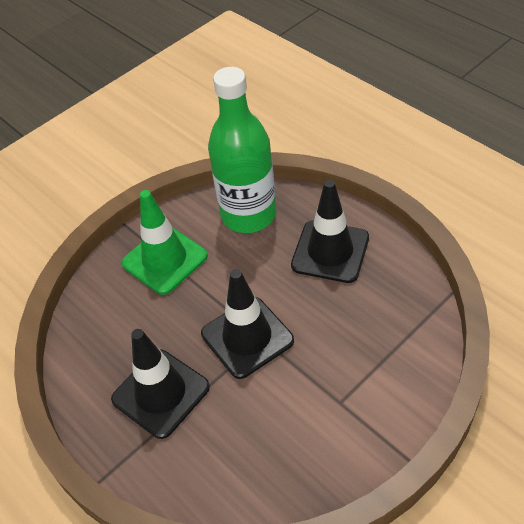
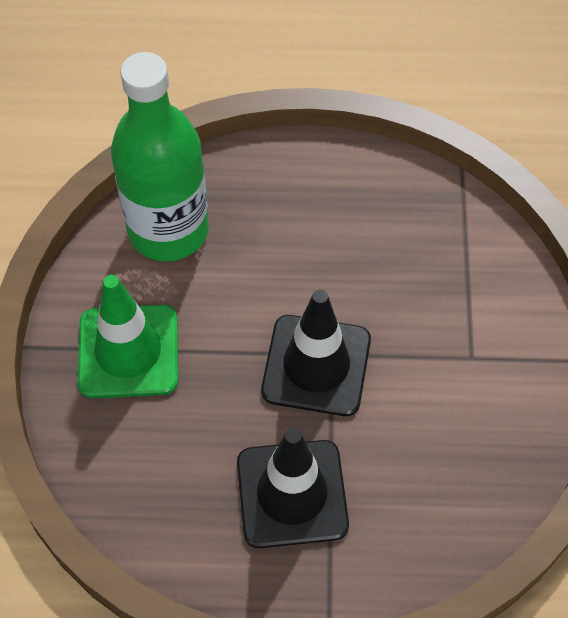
camera: 50 degrees left, 10 degrees up
black traffic cone [291,180,369,283] -> none

